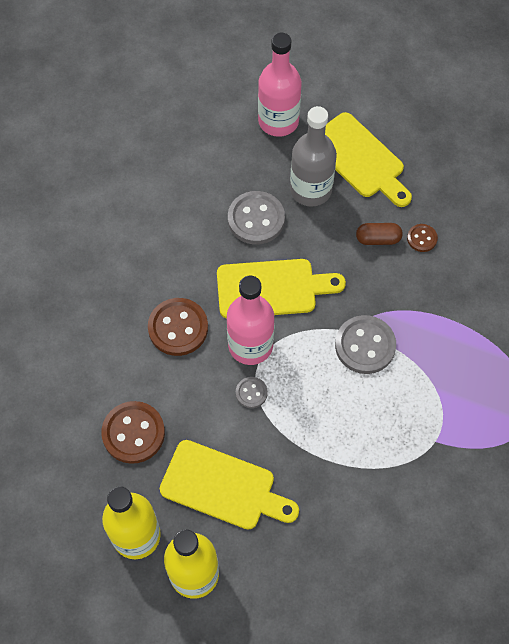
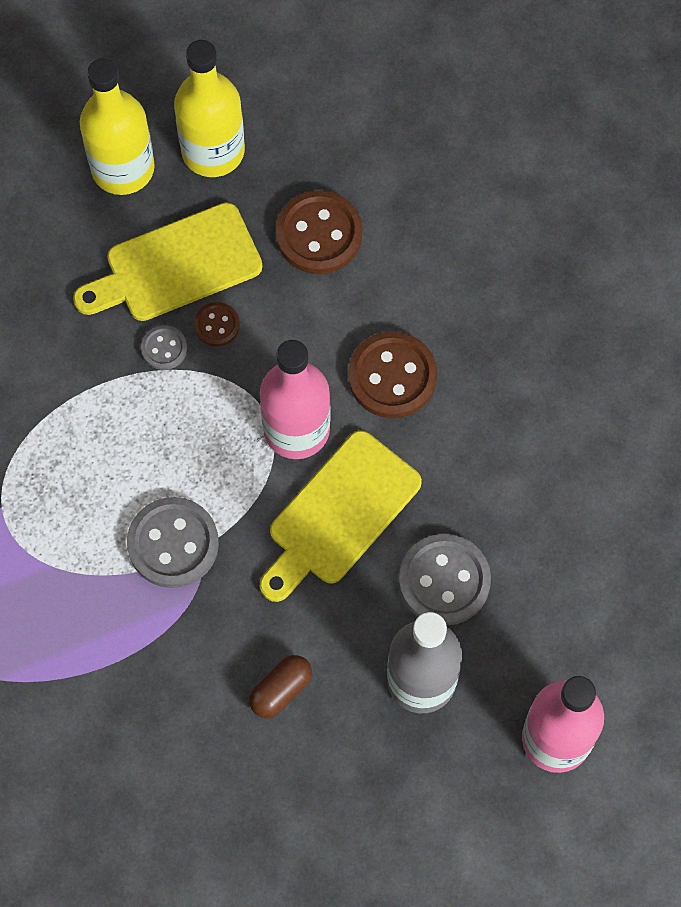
camera: 135 degrees right, 5 degrees up
grey button [236,377,268,408] -> grey button moved to [141,325,187,370]
yellow cutting board [325,112,412,207] -> none
brown button [407,224,438,252] -> brown button moved to [194,302,240,346]

